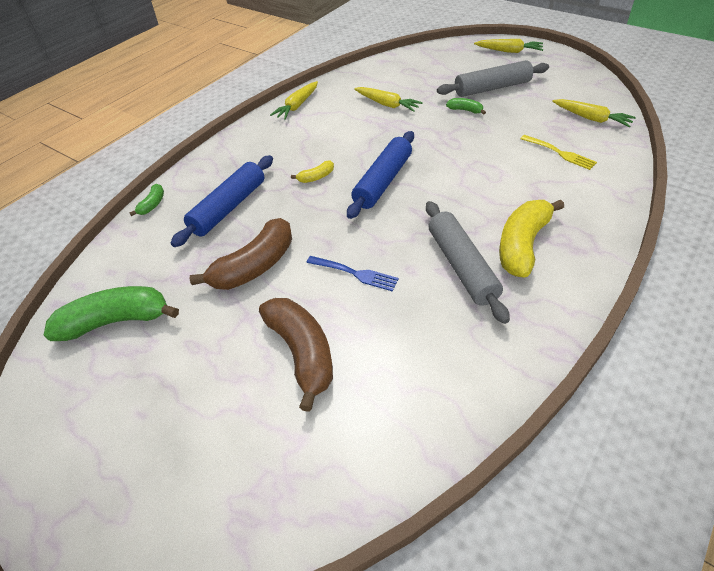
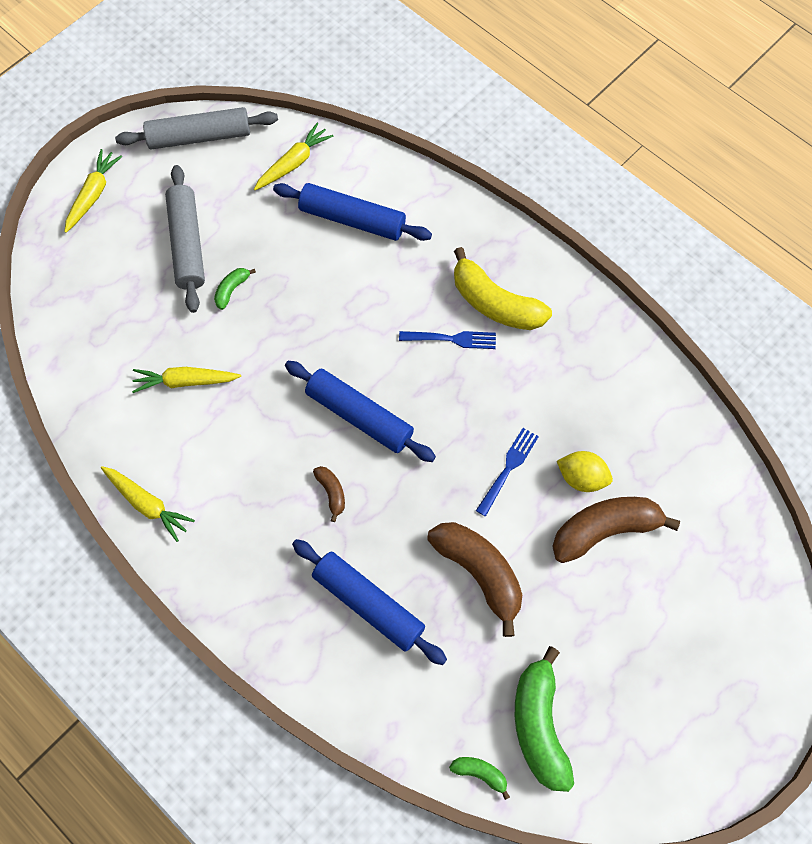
camera: 85 degrees left, 20 degrees up
green banana [129,184,164,216] -> green banana moved to [449,757,510,800]
yellow banana [291,161,334,183] -> brown banana [313,466,345,522]
yellow carrot [354,87,423,112] -> yellow carrot turned 135 degrees counterclockwise [132,367,241,393]
grey rolling pin [426,201,510,324] -> grey rolling pin moved to [115,107,278,149]
yellow fork [520,135,597,170] -> blue rolling pin [273,183,432,241]
none -> blue fork [399,331,496,349]
none -> yellow lemon [557,451,613,492]

